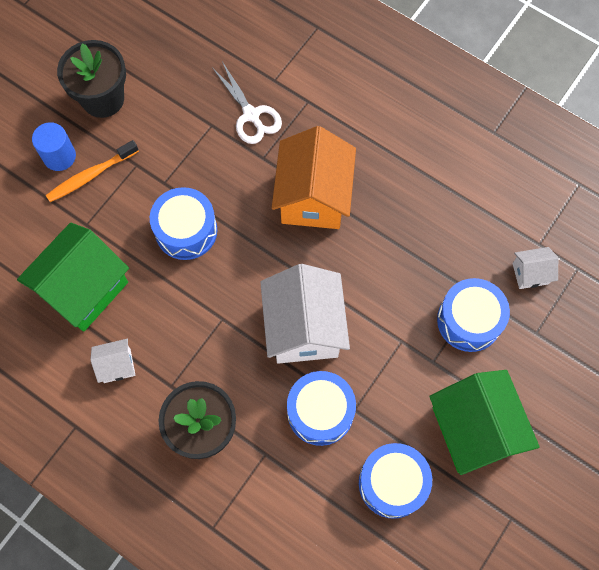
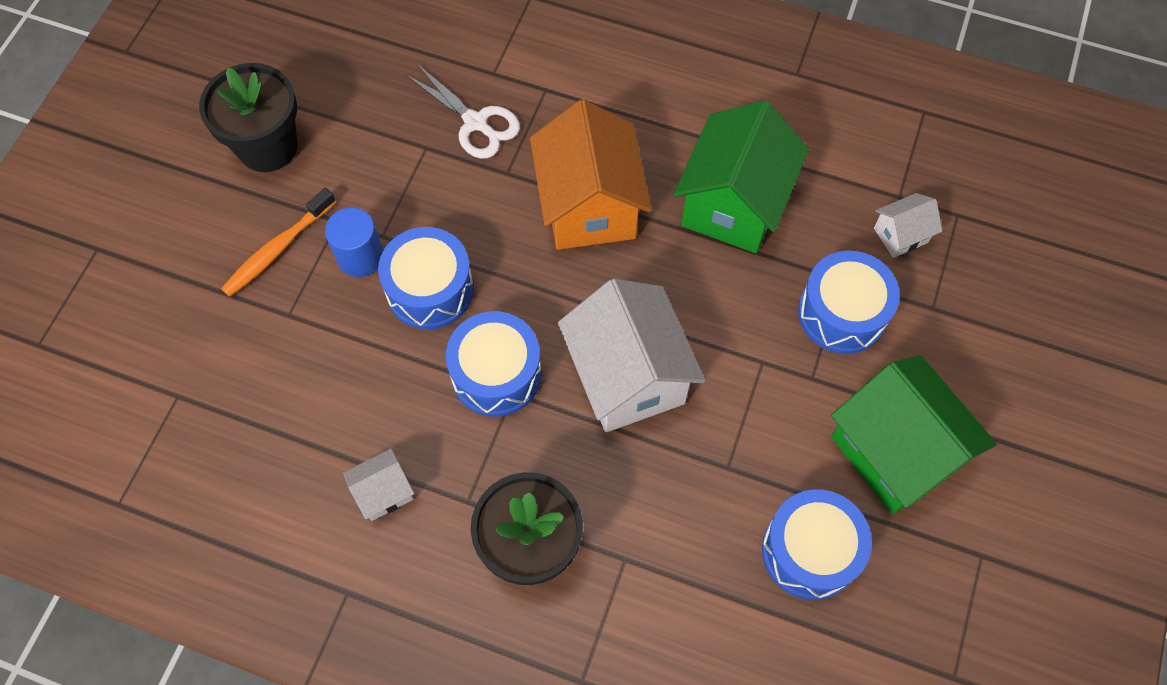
camera: 15 degrees left, 5 degrees down
green house [17,223,129,331] -> green house moved to [673,100,809,253]
blue cylinder [32,122,76,171] -> blue cylinder moved to [325,208,383,277]
blue drum [287,371,356,446] -> blue drum moved to [446,311,542,416]

